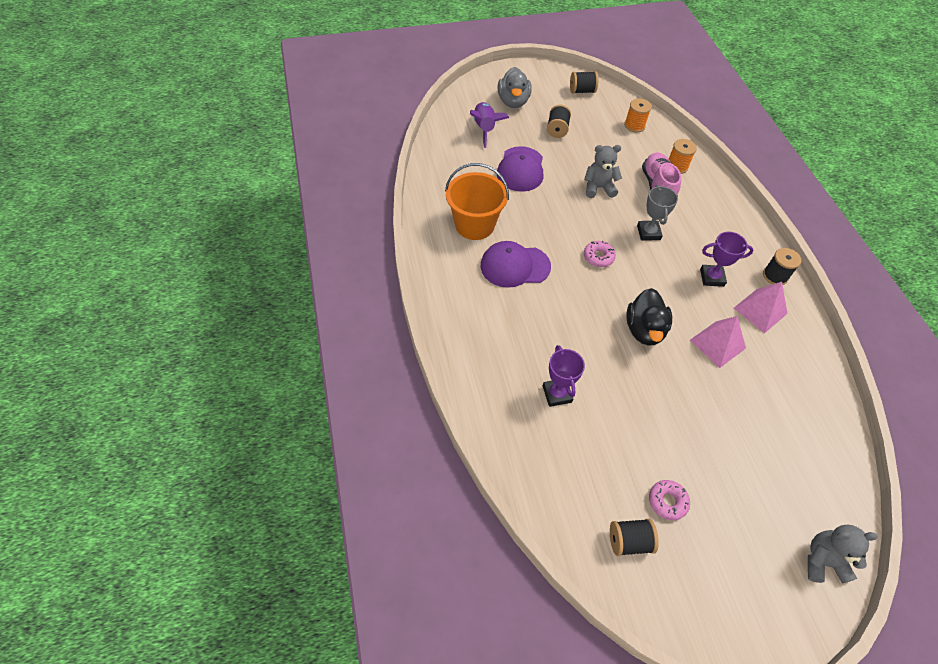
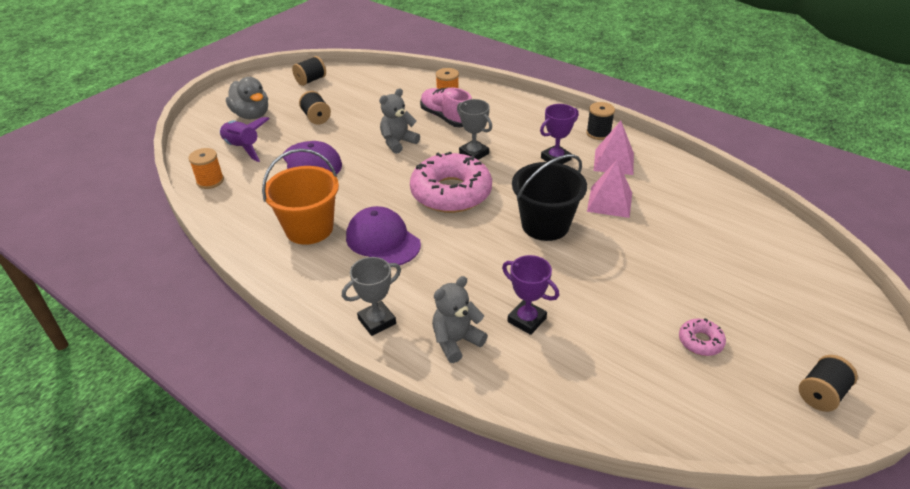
camera: 35 degrees left, 15 degrees down
purple cap [481,241,551,288] -> purple cap turned 90 degrees clockwise [346,206,421,265]
pink donut [584,241,616,267] -> pink donut [410,152,492,213], size x2.33
black spool [610,519,659,556] -> black spool moved to [799,355,858,412]
orange spool [624,99,652,133] -> orange spool moved to [188,148,224,189]
black duck [626,288,672,346] -> black bucket [512,154,587,241]
grey teddy bear [808,524,878,584] -> grey teddy bear moved to [432,276,488,363]
none -> grey trophy [342,257,401,336]

